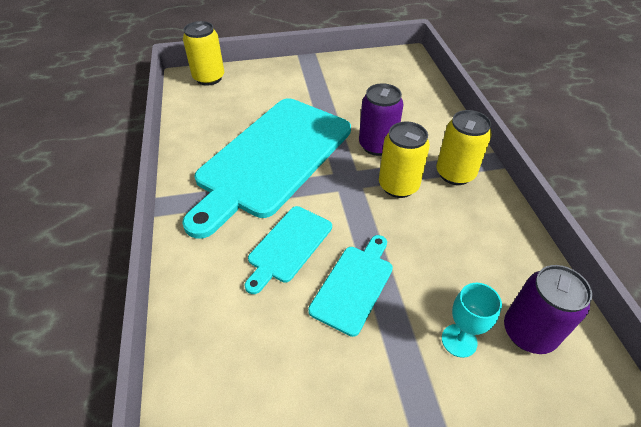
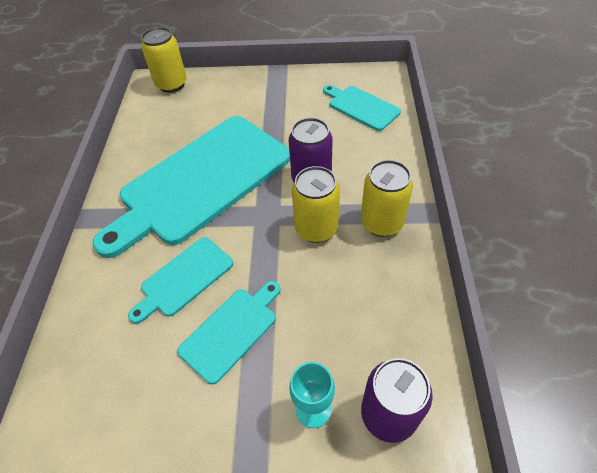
camera: 15 degrees right, 5 degrees up
none -> turquoise cutting board [323,85,401,131]

